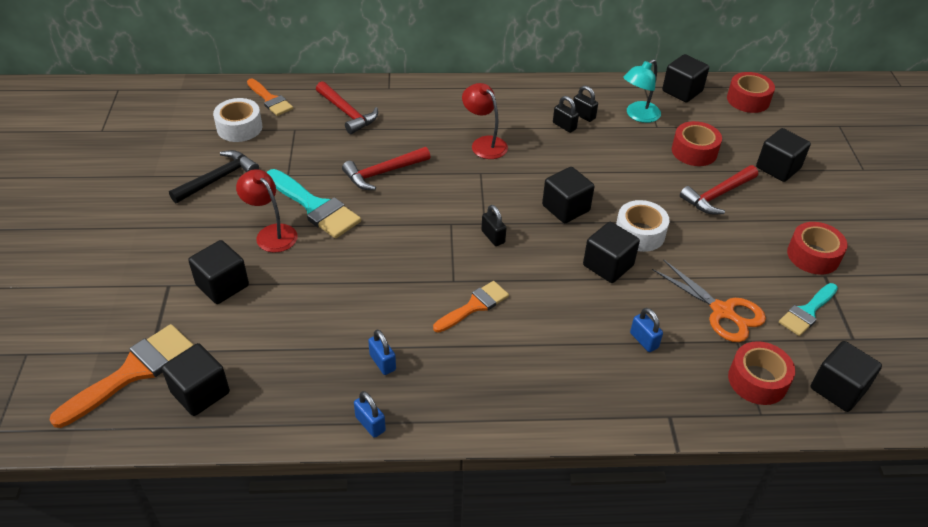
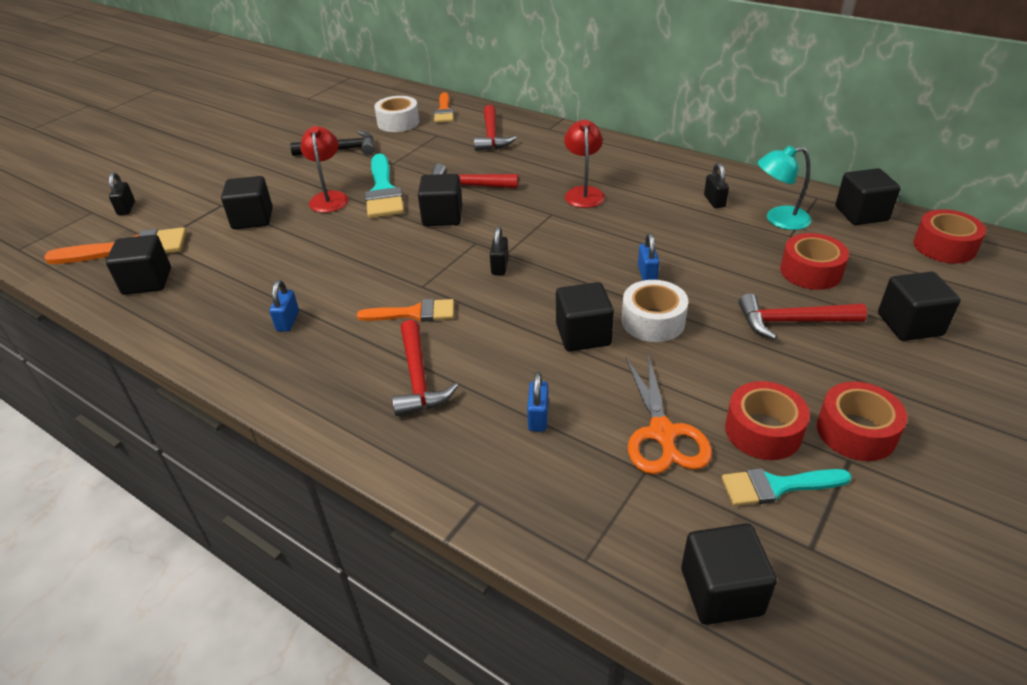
camera: 40 degrees right, 5 degrees down
blue padlock [354,391,386,438] -> blue padlock moved to [638,233,660,281]
black cube [542,167,595,224] -> black cube moved to [418,174,462,226]
black padlock [553,96,579,133] -> black padlock moved to [109,172,135,215]
red tape [728,341,795,405] -> red tape moved to [725,381,810,460]
none -> red hammer [392,320,458,416]

